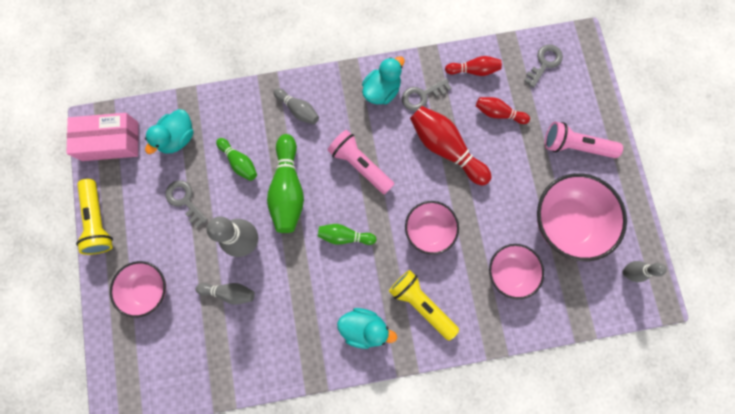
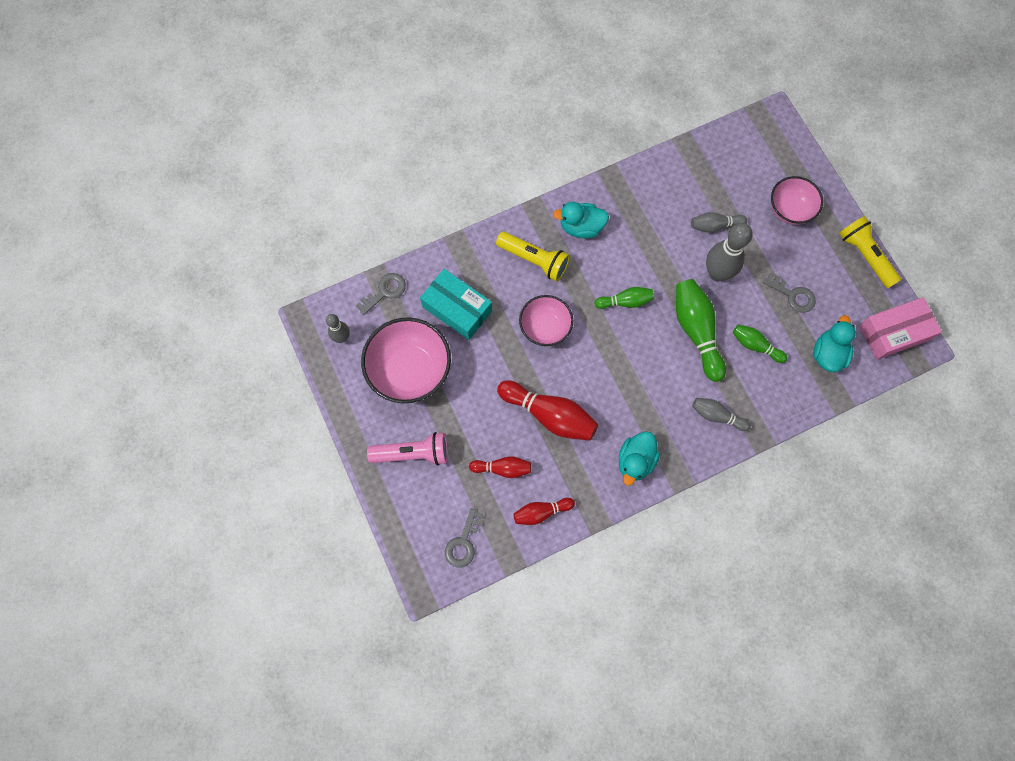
camera: 165 degrees right, 5 degrees down
pink flashlight [328,130,394,195] -> none
grey key [402,78,451,111] -> grey key moved to [356,273,406,315]
pink bowl [489,244,544,299] -> turquoise box [420,269,492,340]

